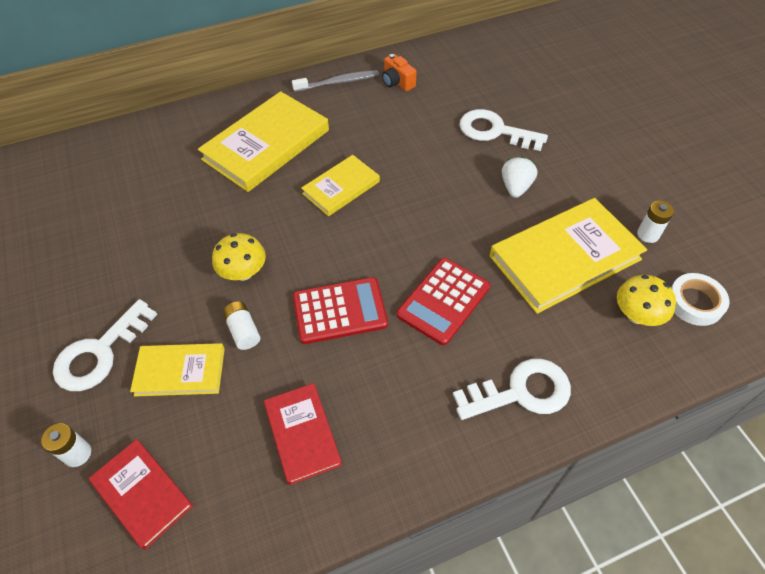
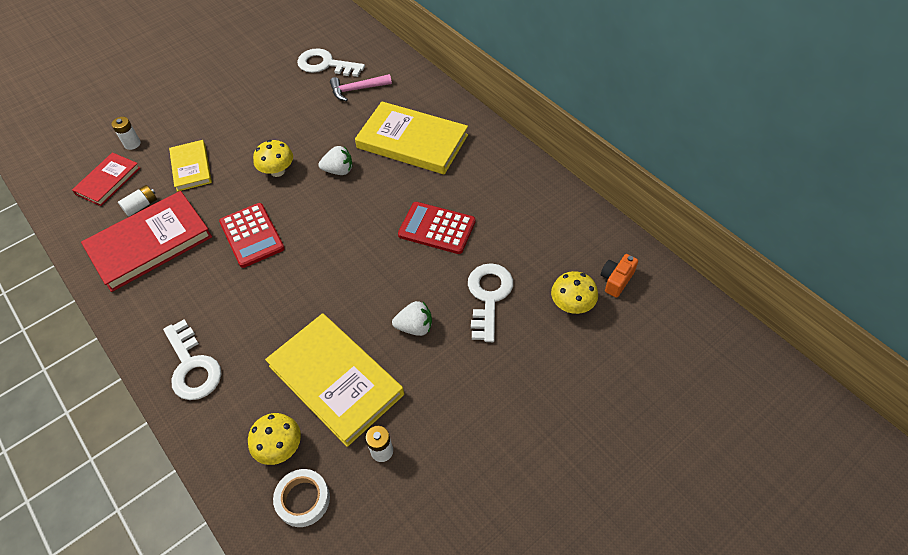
camera: 75 degrees right, 0 degrees up
white key [53,299,158,391] -> white key moved to [297,48,365,77]
white battery [223,301,260,350] -> white battery moved to [118,185,157,217]
red book [264,383,342,485] -> red book [81,191,212,292], size x1.76
grey toothbrush [292,70,379,92] -> none
yellow book [301,155,380,216] -> none
orange camera [382,54,417,91] -> orange camera moved to [601,254,638,298]
red calculator [397,258,490,345] -> red calculator moved to [398,202,476,254]
none -> white strawberry [318,146,352,175]
none -> pink hammer [330,74,392,101]
none -> yellow mushroom [551,271,598,314]

